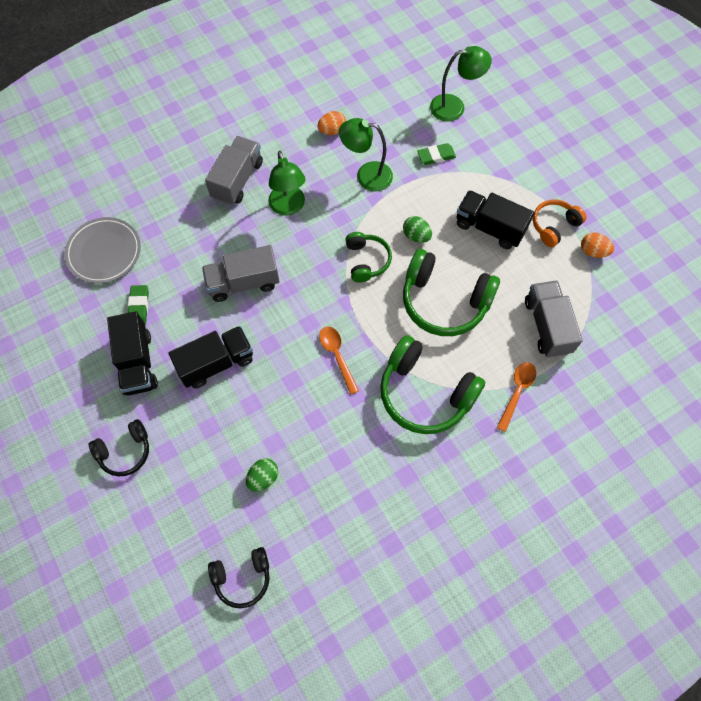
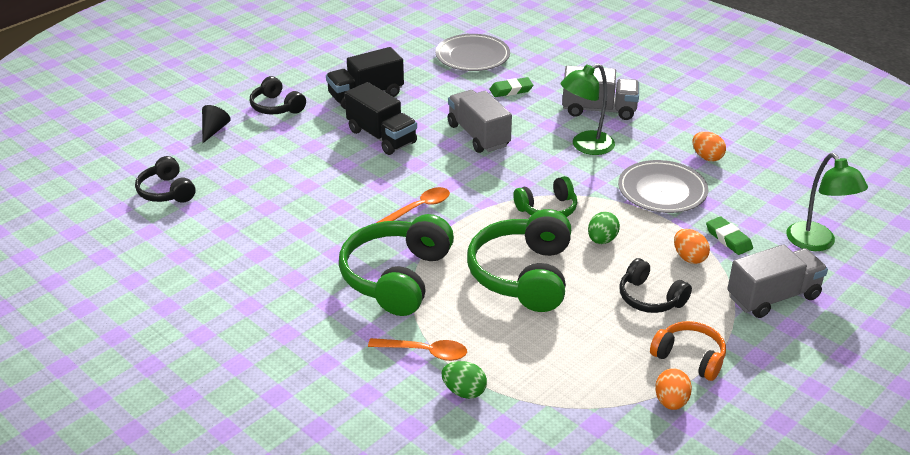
camera: 75 degrees right, 30 degrees down
green eraser [128,285,149,325] -> green eraser moved to [489,77,533,97]
green egg [246,459,278,492] -> green egg moved to [442,361,487,399]
green lamp [339,118,393,191] -> grey plate [618,160,708,213]
black truck [457,190,534,249] -> black headphones [619,258,692,313]
grey truck [525,280,583,358] -> grey truck moved to [727,244,828,318]
none -> black cone [202,105,231,143]
none -> orange egg [674,229,710,264]

